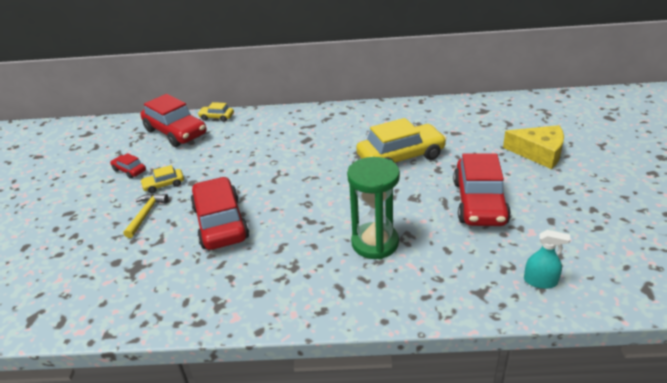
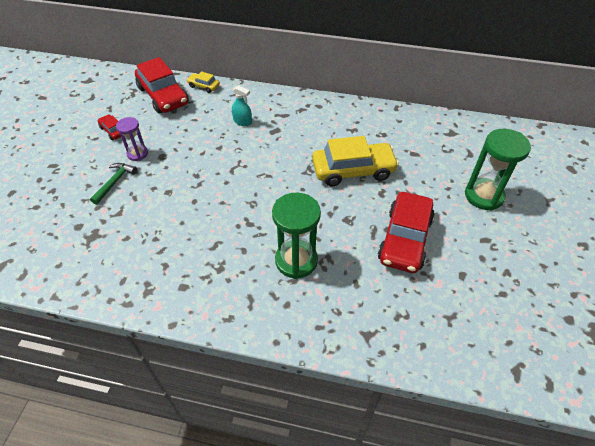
camera: 10 degrees right, 15 degrees up
yellow hammer [123,194,168,238] -> green hammer [90,163,137,205]
yellow car [140,165,184,193] -> purple hourglass [116,117,148,161]
red car [190,177,249,250] -> none
yellow cheese [503,125,564,169] -> green hourglass [465,129,531,211]
turquoise spray bottle [524,230,570,289] -> turquoise spray bottle moved to [232,85,252,126]

